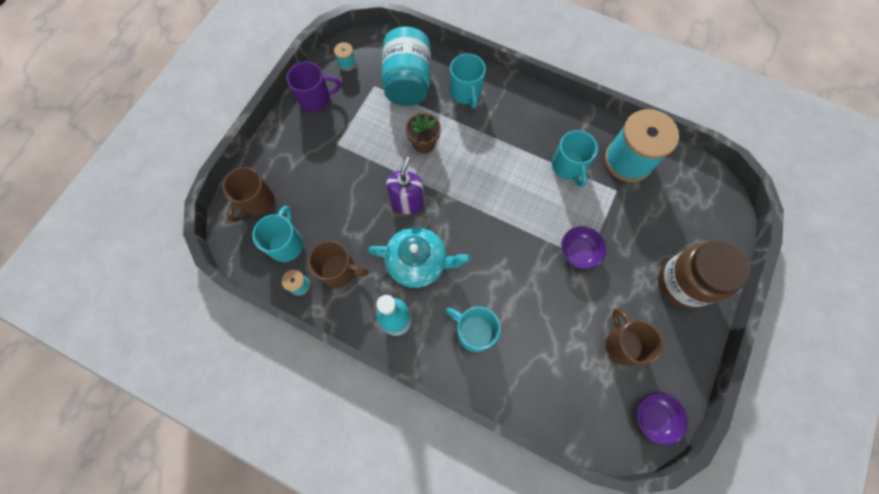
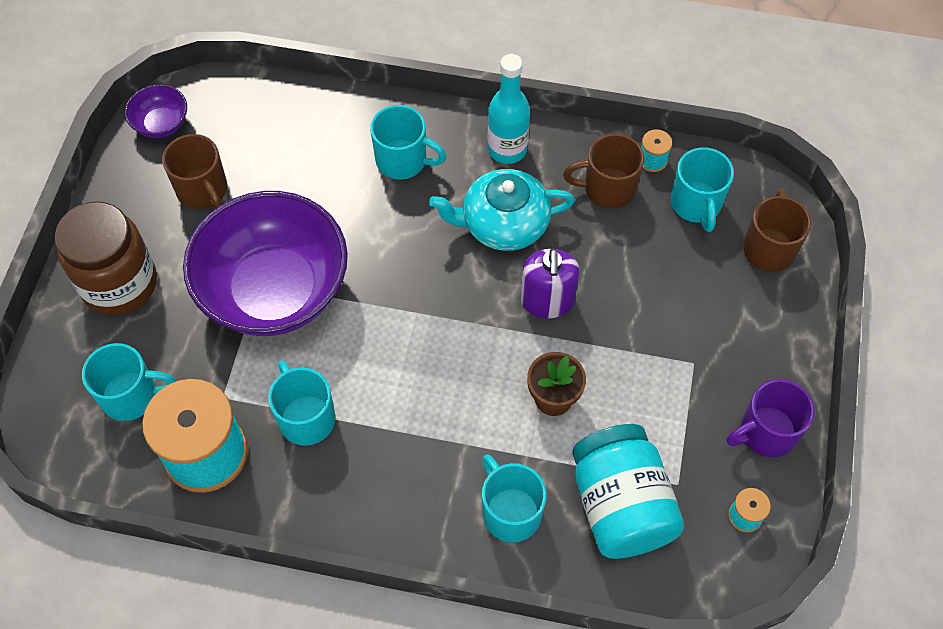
camera: 165 degrees right, 10 degrees down
purple bowl [561,226,607,269] -> purple bowl [183,191,348,336], size x2.38
none -> turquoise mug [82,343,176,421]

